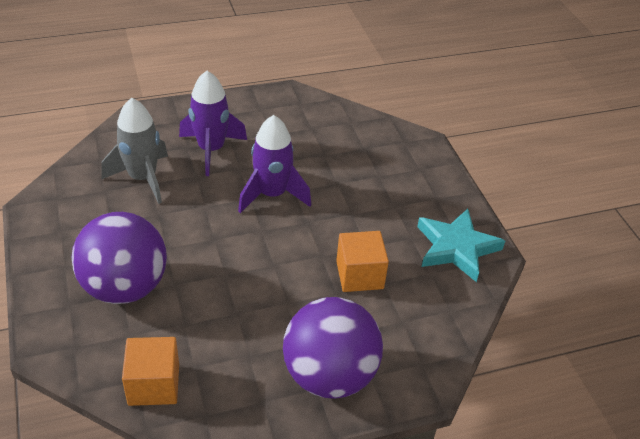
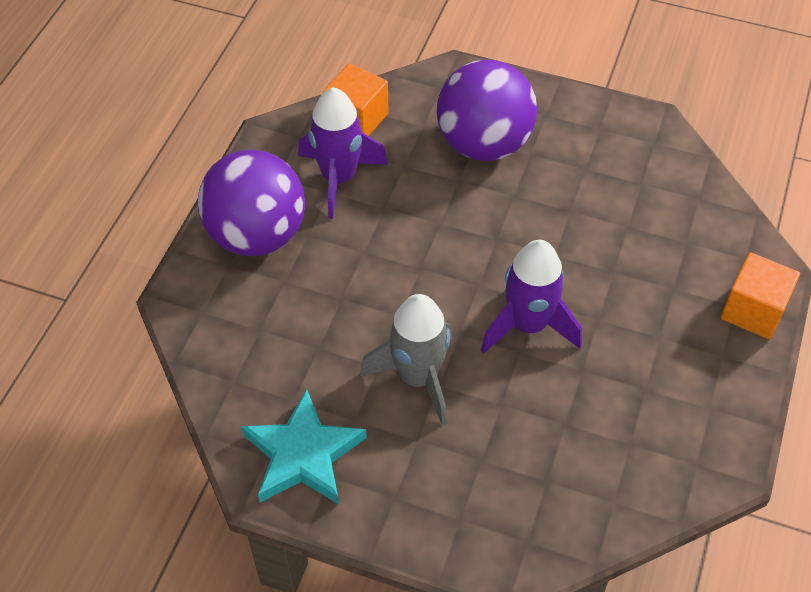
camera: 130 degrees right, 10 degrees up
grey rocket [101,98,168,204] -> grey rocket moved to [360,294,452,425]
purple rocket [179,71,247,176] -> purple rocket moved to [298,87,388,219]
orange cube [336,231,389,292] -> orange cube moved to [721,252,800,339]

